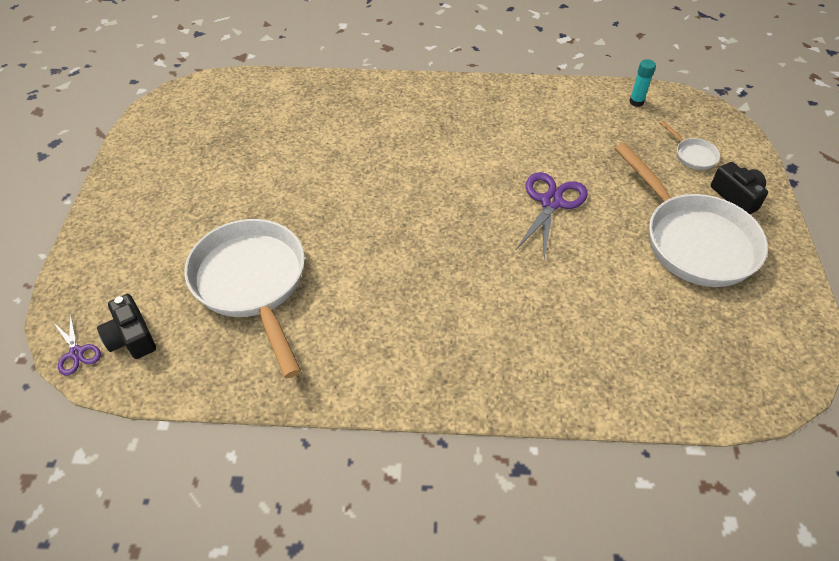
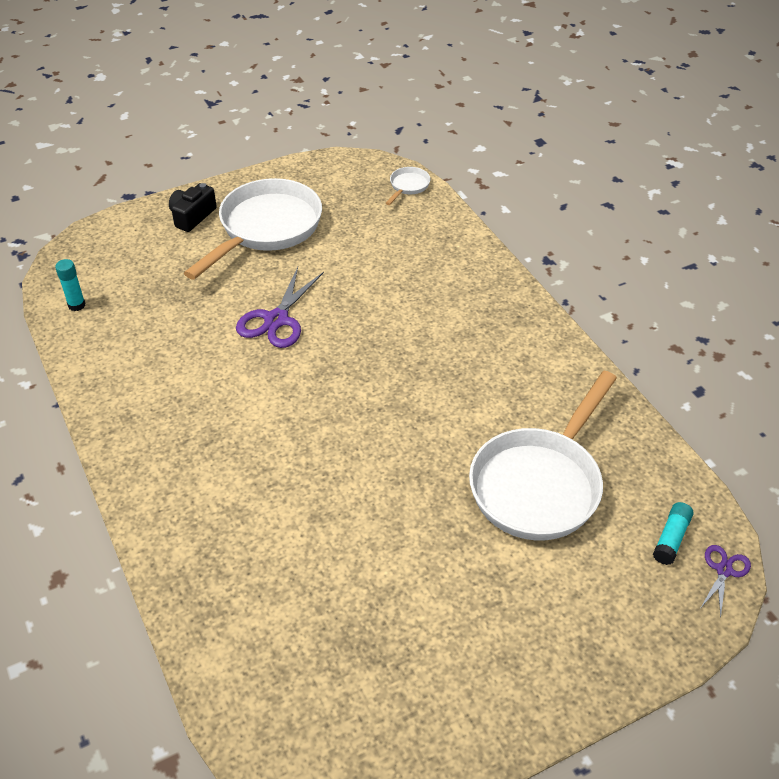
camera: 120 degrees left, 5 degrees down
black camera [97,294,156,359] -> turquoise glue stick [653,502,694,565]
purple scissors [515,172,588,259] -> purple scissors turned 60 degrees counterclockwise [236,267,324,348]
white pan [660,121,720,170] -> white pan moved to [386,167,430,205]

